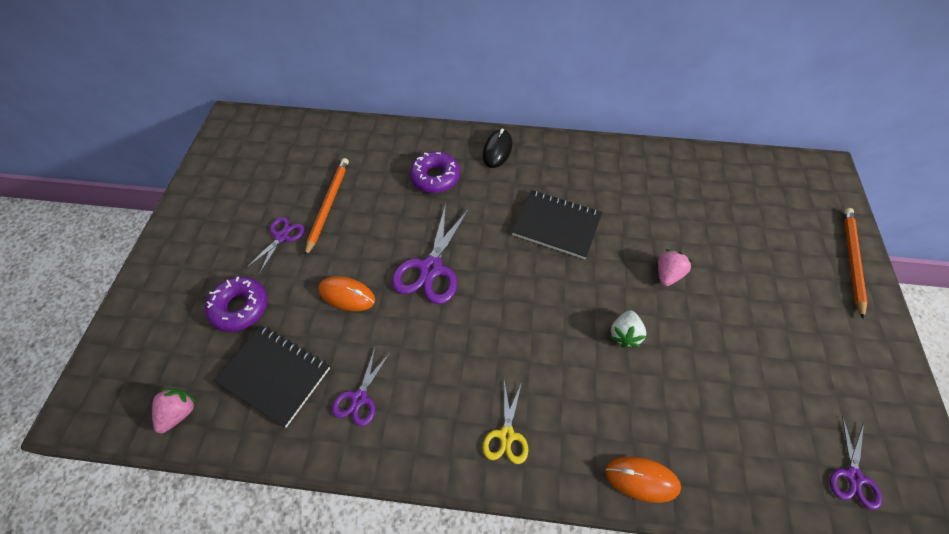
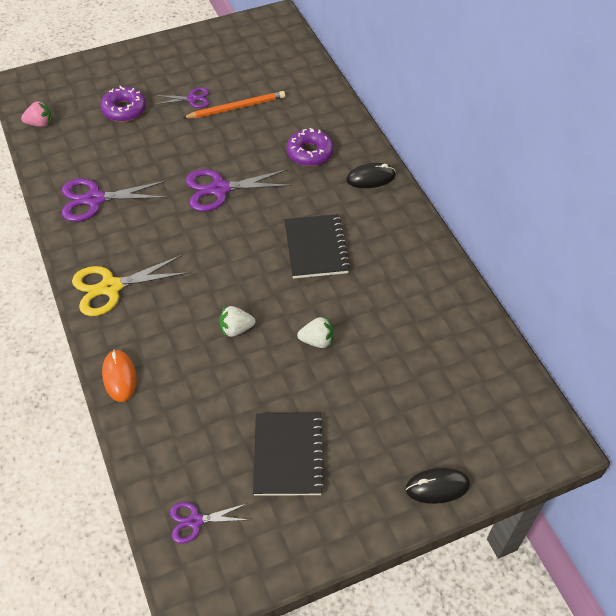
camera: 60 degrees right, 5 degrees down
black notebook [214,325,330,428] -> black notebook moved to [253,413,324,496]
orange mouse [318,276,375,311] -> none
purple scissors [332,348,390,426] -> purple scissors [62,178,167,222], size x1.73
yellow scissors [483,381,528,464] -> yellow scissors [72,255,189,316], size x1.73
pink strawberry [658,249,693,286] -> white strawberry [297,317,334,348]
orange pencil [844,208,867,320] -> black mouse [406,468,470,504]

